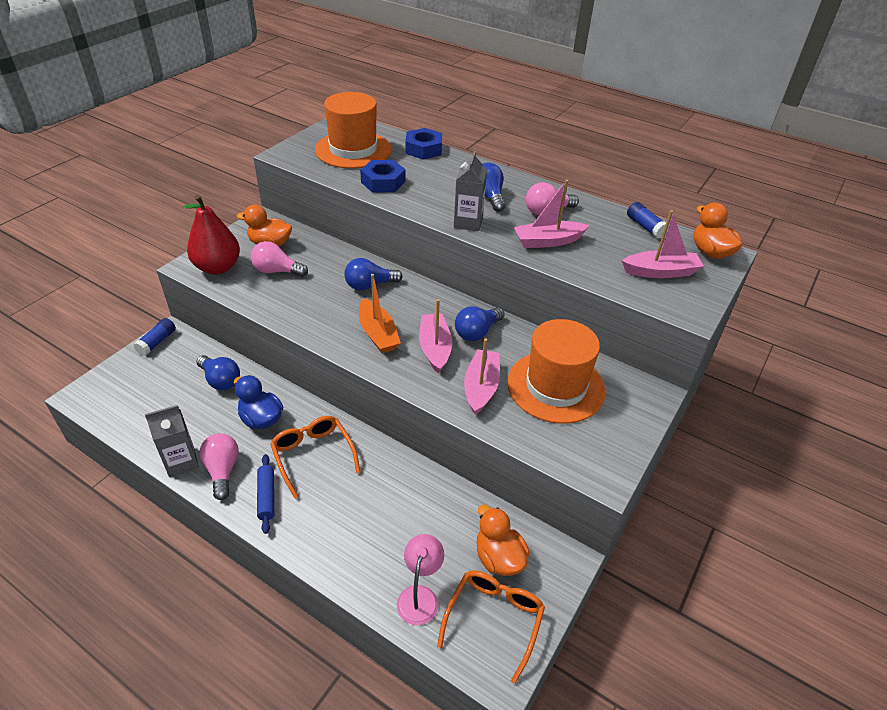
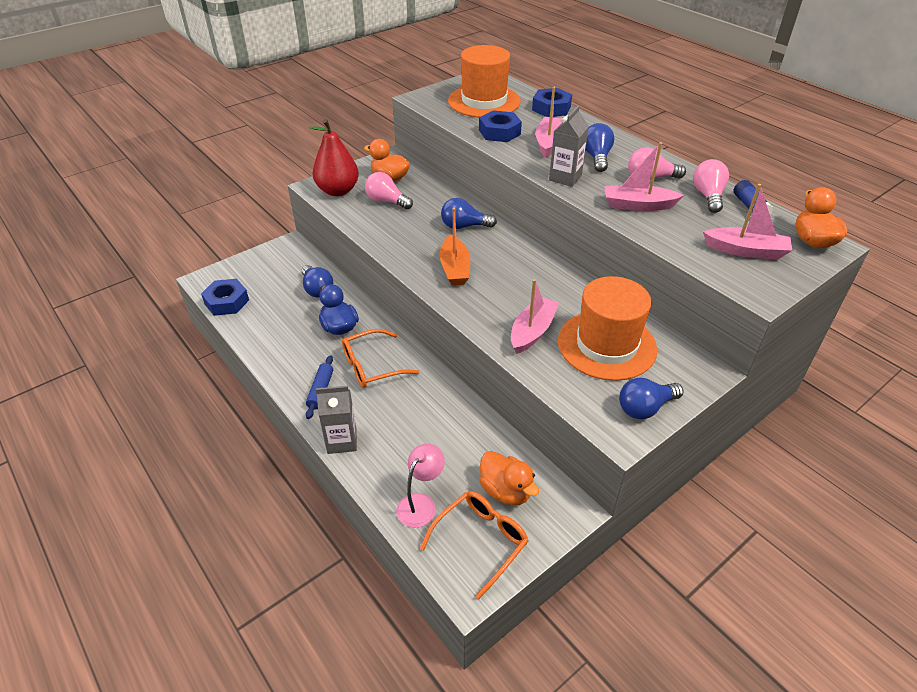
camera: 20 degrees right, 0 degrees up
blue glue stick [133,318,176,356] -> none
grey carton [145,405,199,477] -> grey carton moved to [316,386,357,454]
pink light bulb [200,433,239,500] -> pink light bulb moved to [693,159,729,213]
orange glasses [270,416,360,499] -> orange glasses turned 105 degrees counterclockwise [342,329,419,388]
pink boat [419,299,452,374] -> pink boat moved to [535,87,562,158]
blue light bulb [455,306,505,341] -> blue light bulb moved to [619,378,683,419]
orange duck [476,505,529,576] -> orange duck turned 150 degrees clockwise [479,451,539,505]
none -> blue nut [201,279,249,316]

